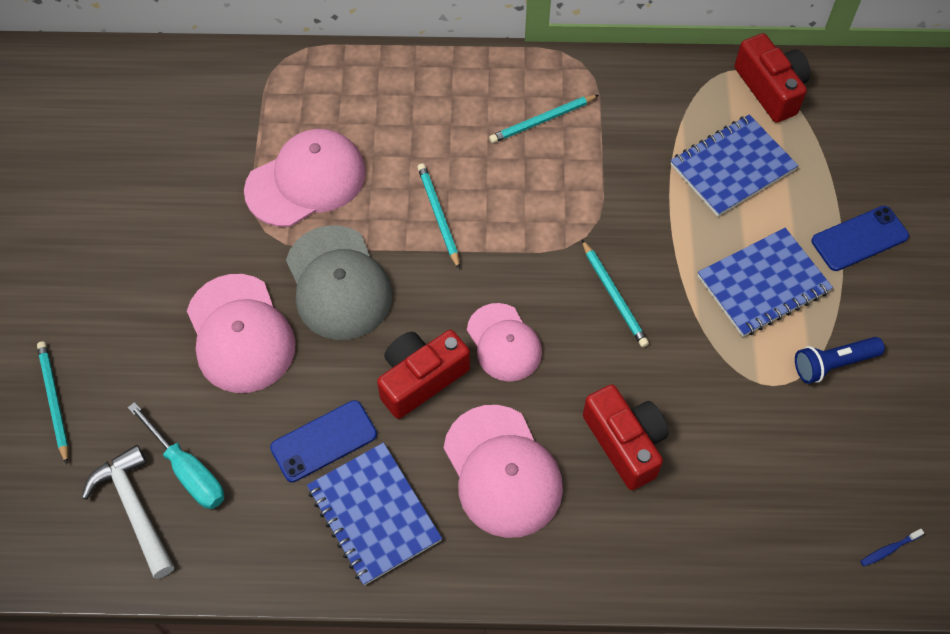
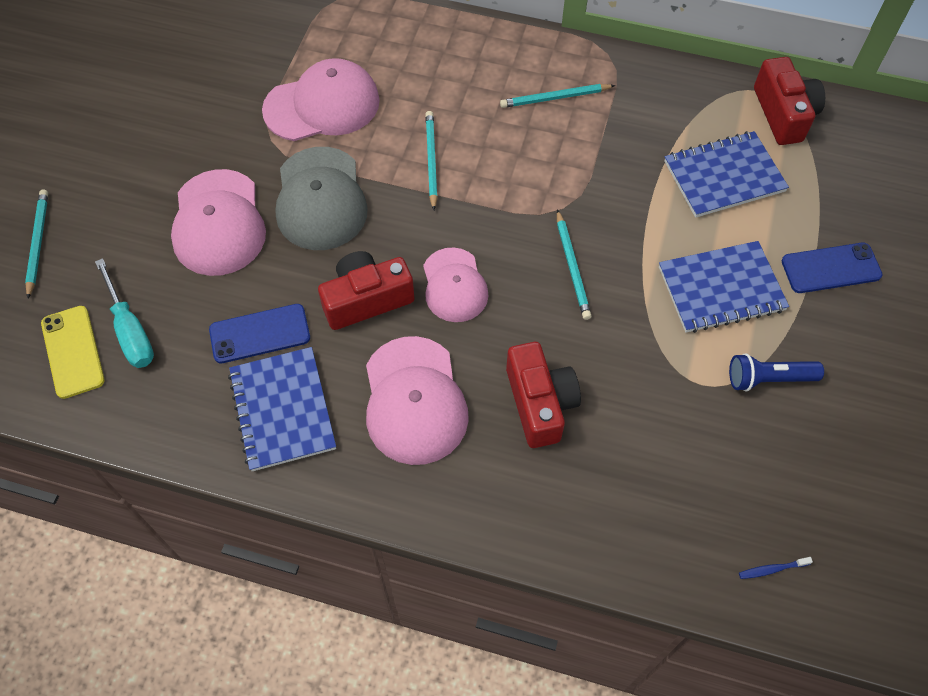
camera: 15 degrees right, 0 degrees up
white hammer [82,445,174,579] -> yellow phone [41,306,105,399]

